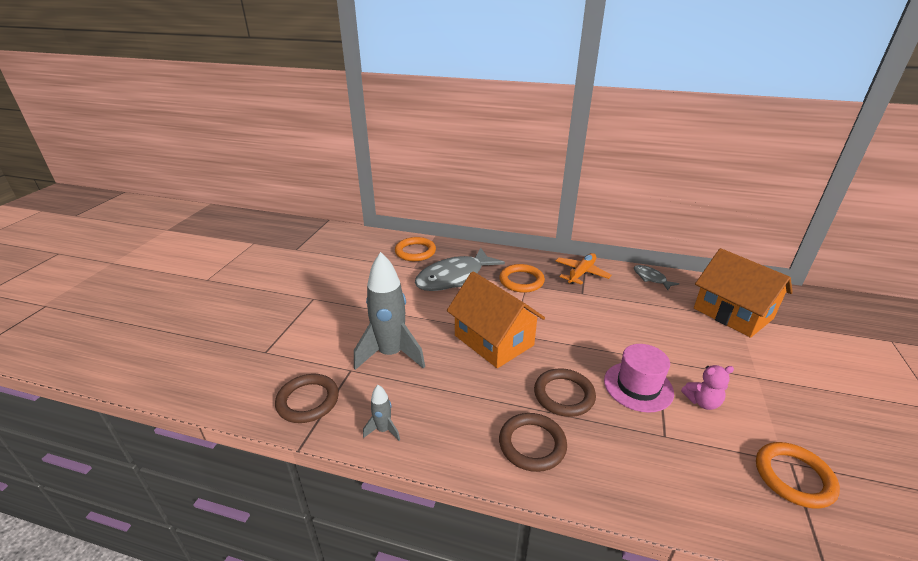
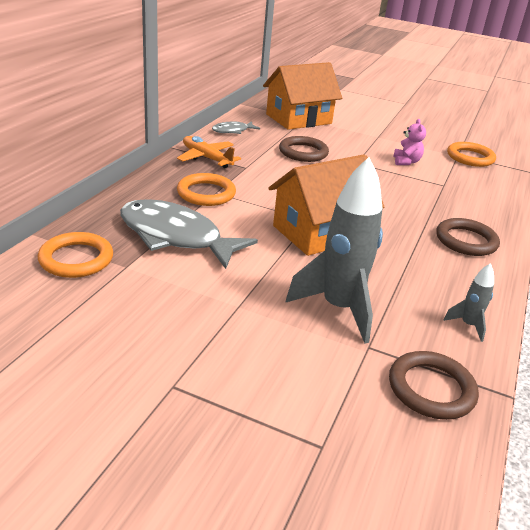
camera: 85 degrees left, 0 degrees up
grey fish [415,248,505,291] -> grey fish turned 150 degrees clockwise [120,199,258,269]
brown ring [534,368,596,417] -> brown ring moved to [279,136,329,162]
pink hat [604,344,674,413] -> none

